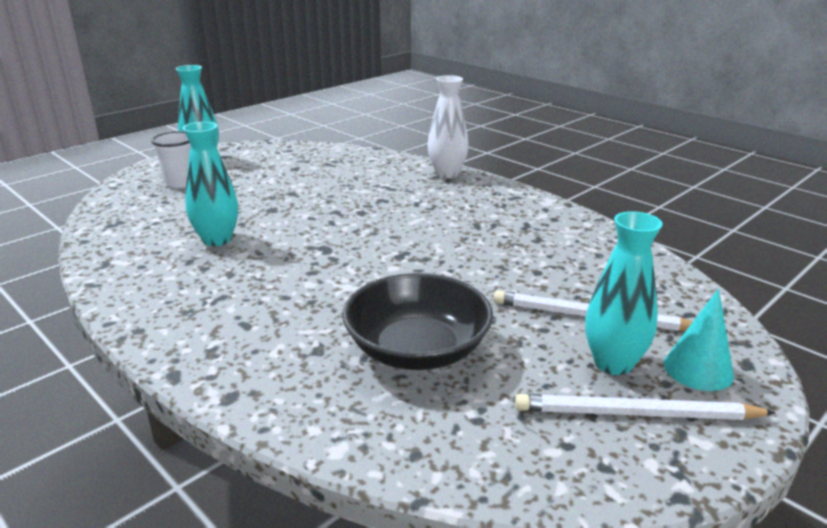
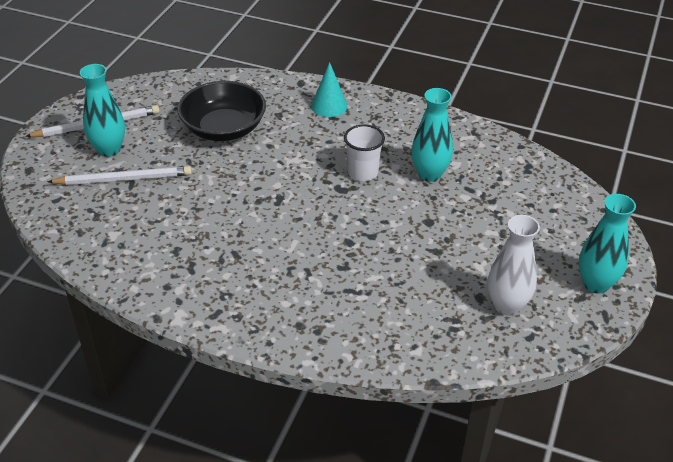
camera: 155 degrees right, 15 degrees up
white cup [151,131,191,188] -> white cup moved to [344,124,385,181]
white vase [427,75,469,178] -> white vase moved to [488,215,540,316]
turquoise cone [664,289,734,391] -> turquoise cone moved to [311,62,348,117]

